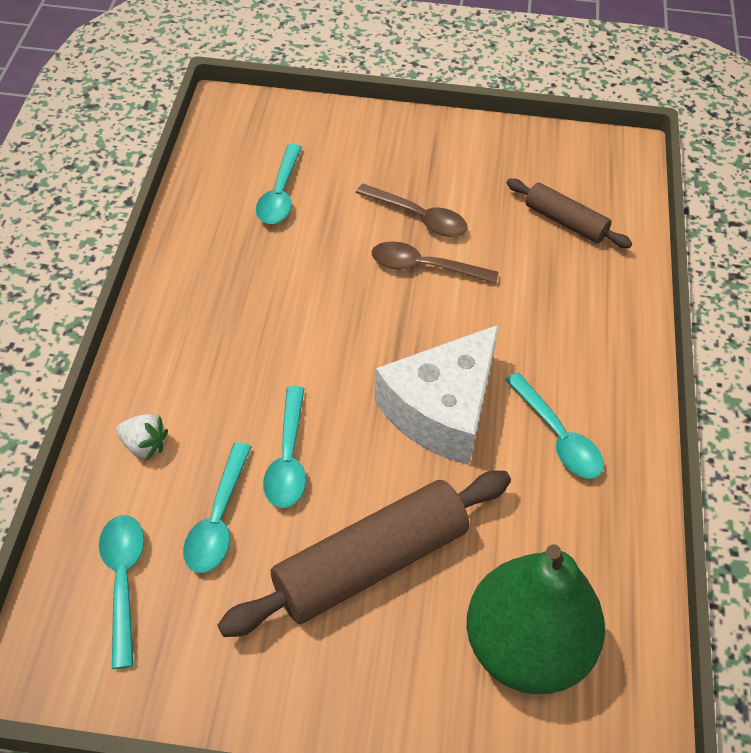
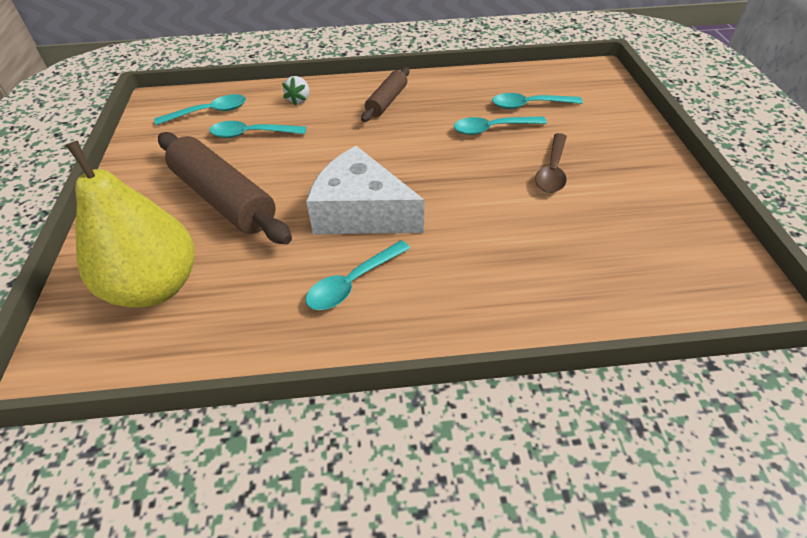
camera: 80 degrees right, 5 degrees down
turquoise spoon [263,386,306,508] -> turquoise spoon moved to [454,116,547,135]
brown spoon [372,241,498,284] -> none
green pear [467,544,605,694] -> yellow pear [65,140,194,308]
brown rolling pin [507,179,632,248] -> brown rolling pin moved to [361,67,410,122]

